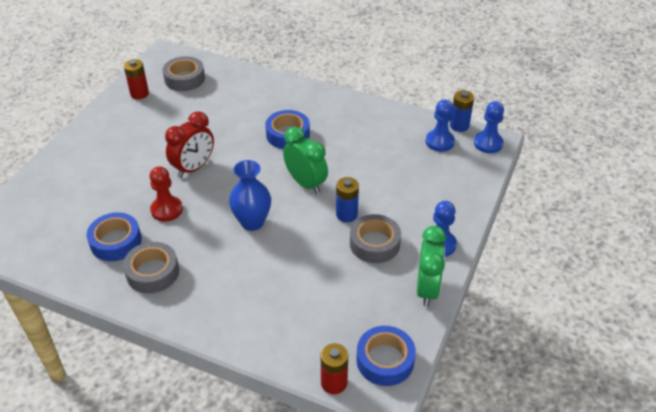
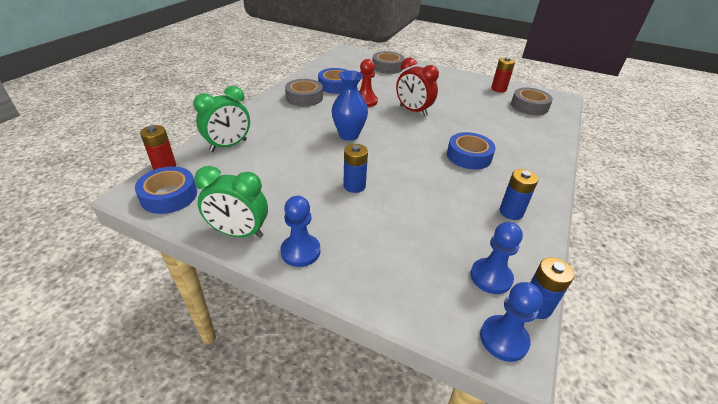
camera: 90 degrees right, 5 degrees down
green clock [283,127,328,194] -> green clock moved to [193,86,250,152]
grey tape [350,214,401,263] -> grey tape moved to [372,51,405,74]
none -> blue battery [500,169,538,220]

